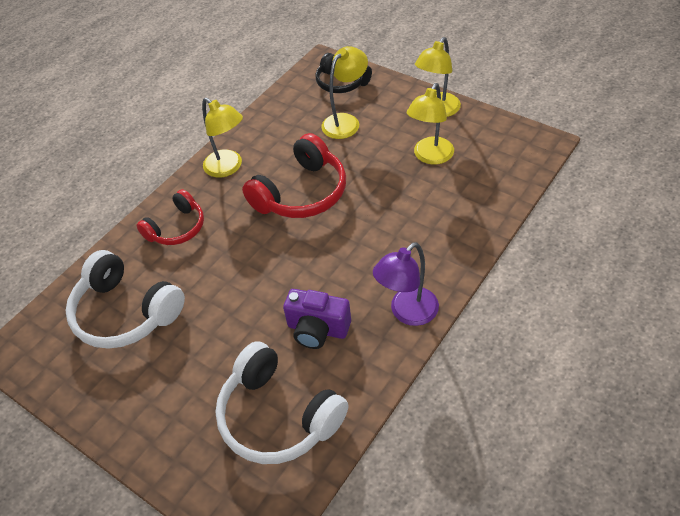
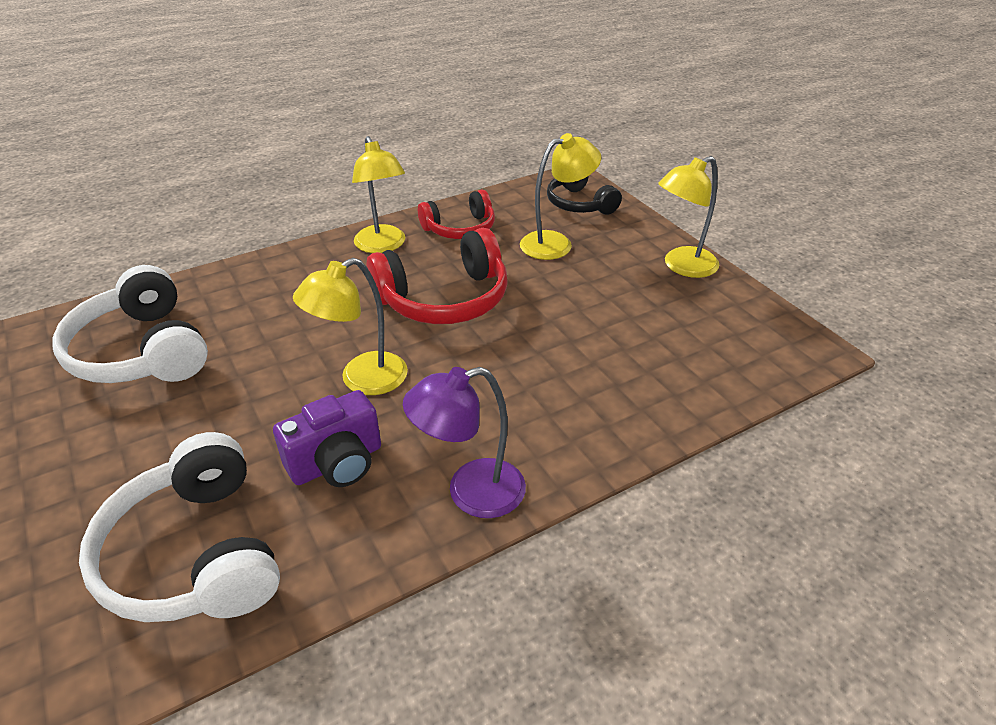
camera: 20 degrees right, 10 degrees down
red headphones [137,189,204,245] -> red headphones moved to [418,190,495,239]
purple camera [283,289,351,349] -> purple camera turned 75 degrees counterclockwise [273,390,381,487]
yellow lamp [407,83,454,165] -> yellow lamp moved to [293,258,408,395]

